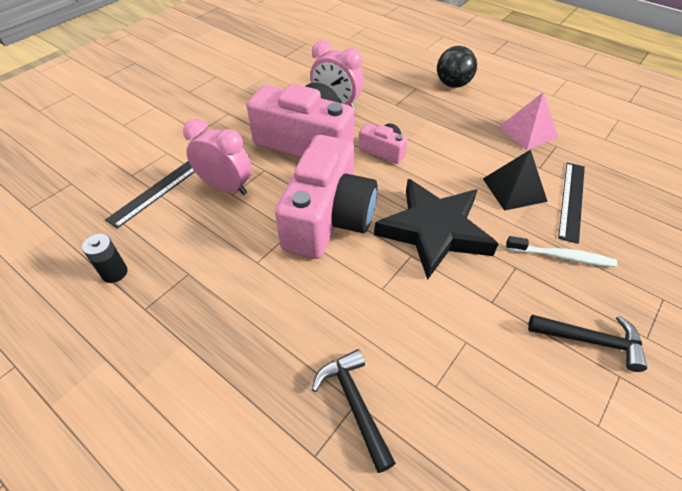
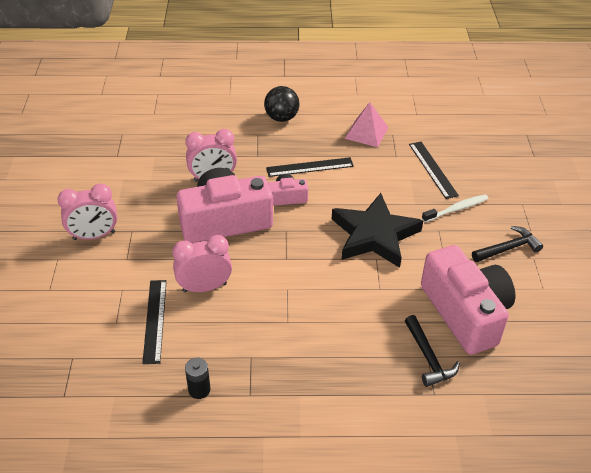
camera: 40 degrees left, 5 degrees down
pink camera [275,135,378,259] -> pink camera moved to [421,245,515,355]
black hammer [312,349,396,473] -> black hammer turned 135 degrees counterclockwise [405,315,460,387]
black pyramid [483,149,548,211] -> none
none -> pink clock [57,183,117,240]
none -> black ruler [266,157,354,177]

